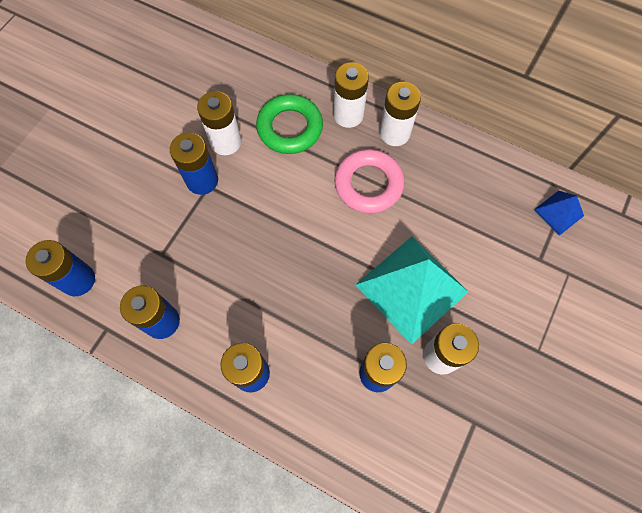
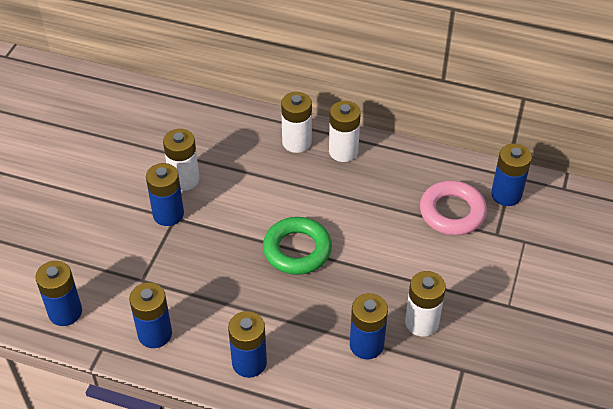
camera: 10 degrees left, 20 degrees down
green ring [256,94,323,154] -> green ring moved to [263,217,332,275]
pink ring [335,149,404,213] -> pink ring moved to [420,181,487,235]
turquoise pyramid [356,236,468,345] -> none
blue pyramid [534,191,584,236] -> blue battery [491,144,532,206]

